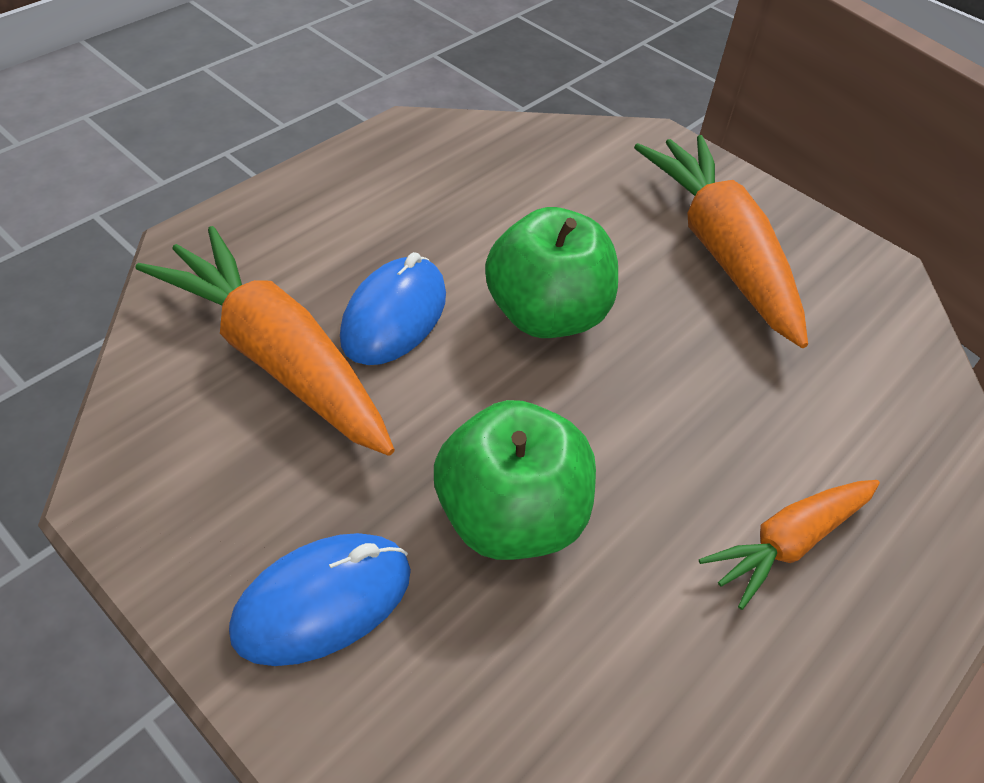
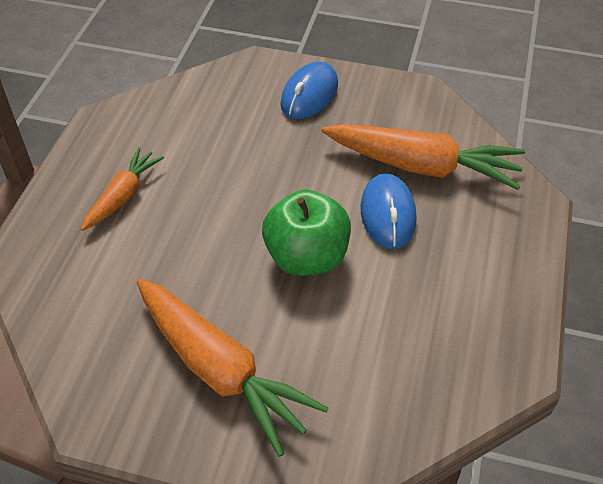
camera: 155 degrees right, 0 degrees up
green apple [434,400,596,560] -> none

